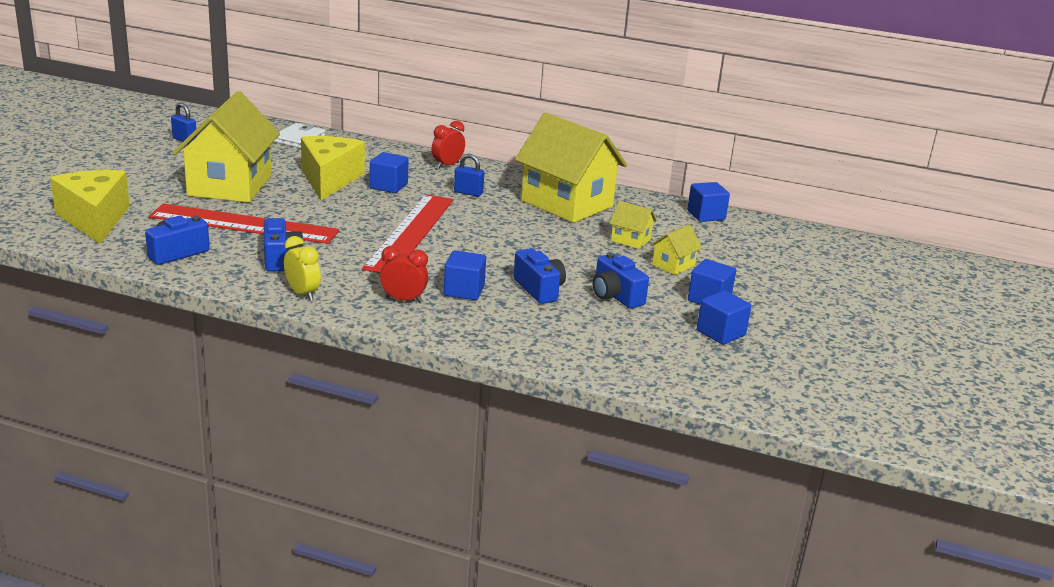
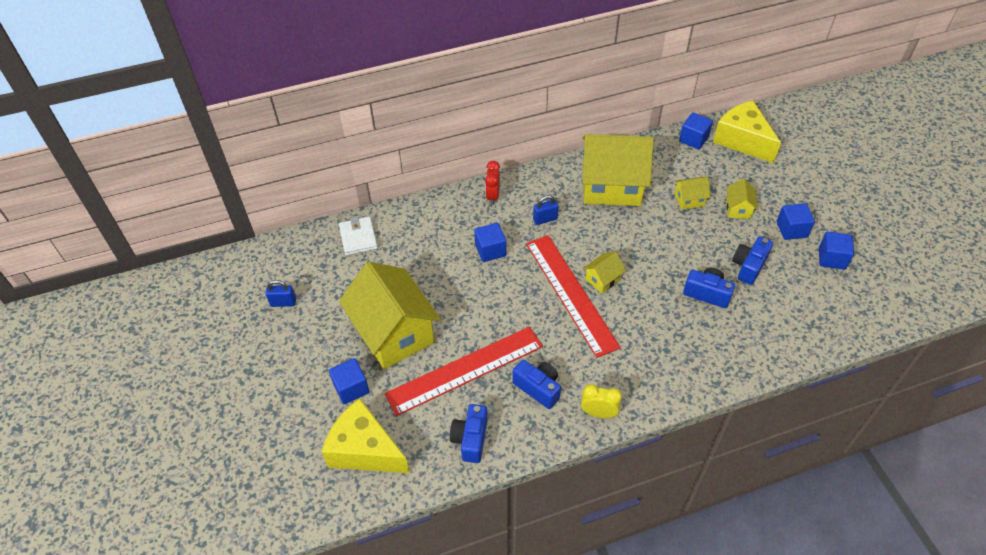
camera: 35 degrees left, 25 degrees up
yellow cheese [301,136,365,200] -> yellow cheese moved to [713,101,781,163]
red clock [380,246,428,303] -> none
blue cube [444,250,486,300] -> blue cube moved to [329,358,369,404]
blue camera [593,253,649,309] -> blue camera turned 105 degrees clockwise [732,236,773,285]
none -> yellow house [583,252,626,293]

